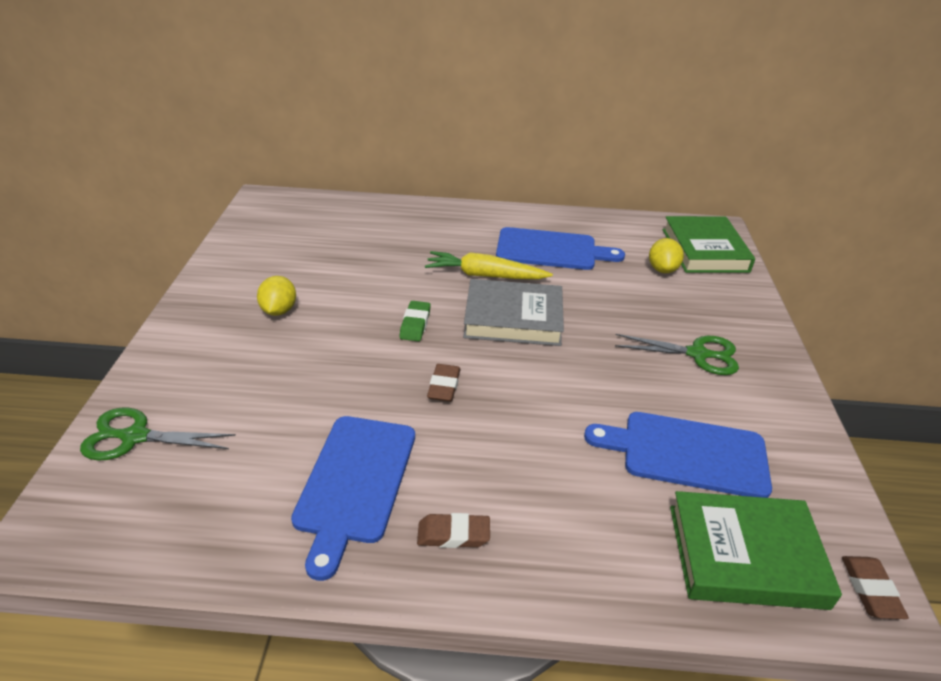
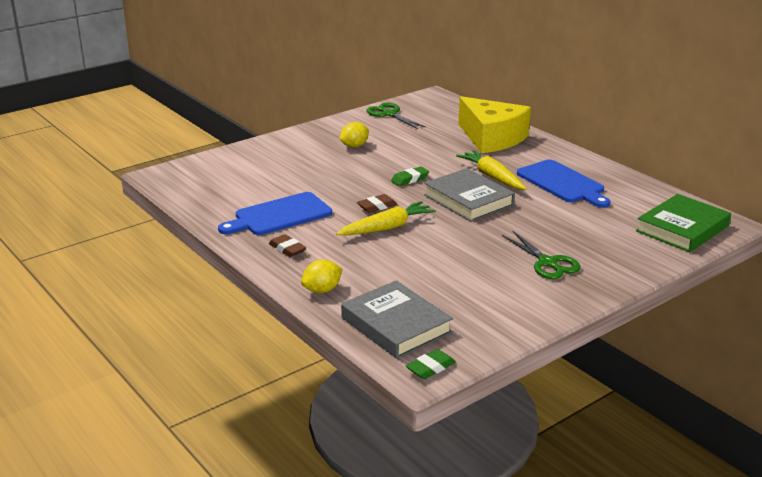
camera: 50 degrees right, 10 degrees down
green scissors [80,408,236,461] -> green scissors moved to [366,103,426,129]
blue cutting board [584,412,772,498] -> none
yellow lemon [649,238,684,273] -> yellow lemon moved to [301,260,342,293]
green book [670,491,842,610] -> grey book [341,281,453,359]
brown eraser [842,556,909,619] -> green eraser [406,349,456,379]
none -> yellow carrot [336,201,436,235]
none -> yellow cheese [459,96,531,153]

